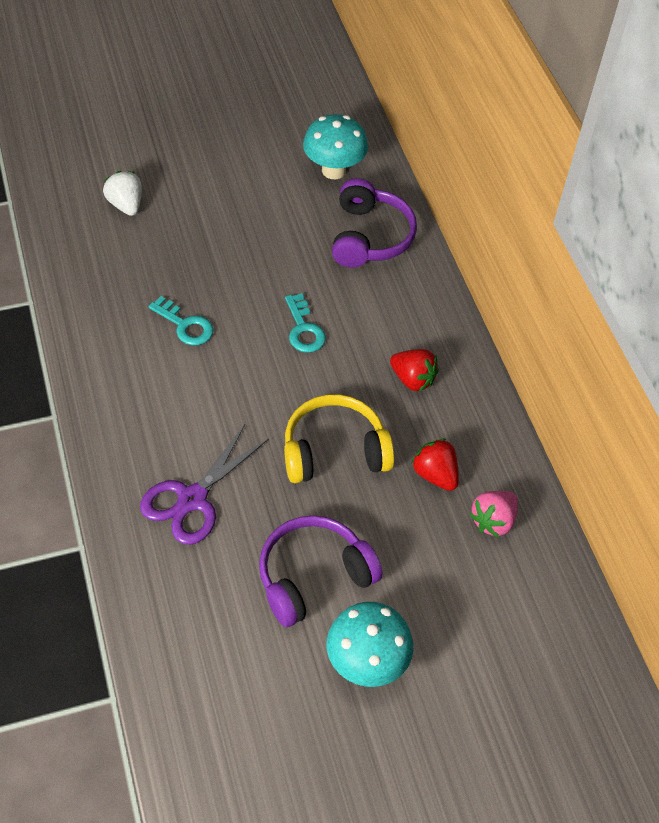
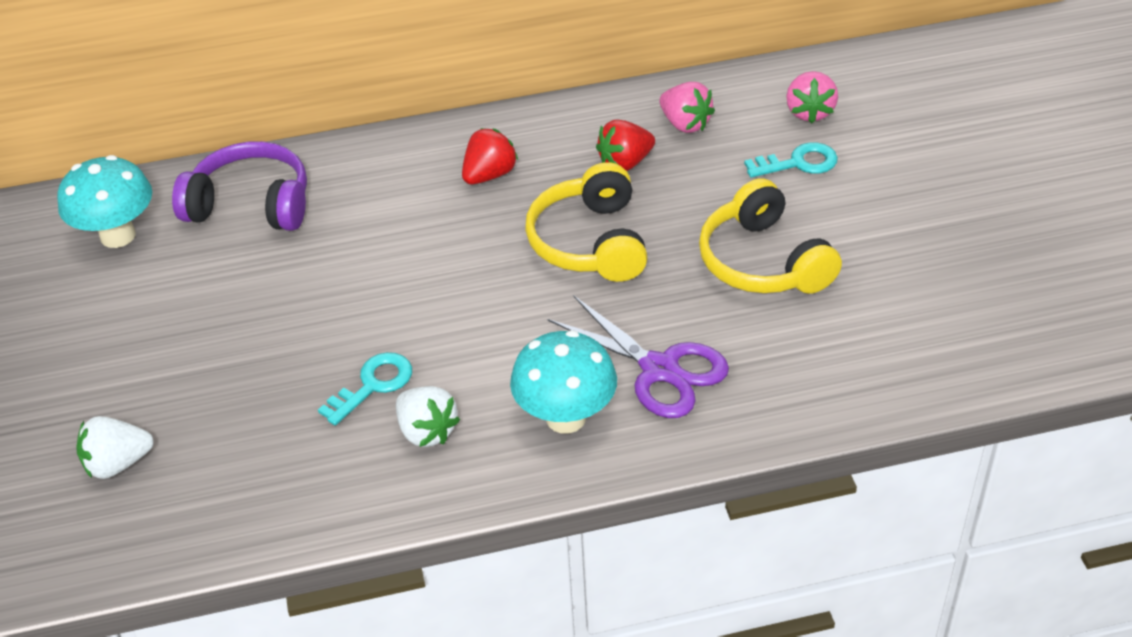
camera: 80 degrees left, 10 degrees down
purple headphones [259,515,383,627] -> yellow headphones [699,178,842,294]
turquoise key [285,293,326,353] -> turquoise key moved to [744,142,838,178]
turquoise mushroom [326,602,413,687] -> turquoise mushroom moved to [510,330,617,434]
none -> white strawberry [396,386,460,447]
none -> pink strawberry [786,71,838,123]

